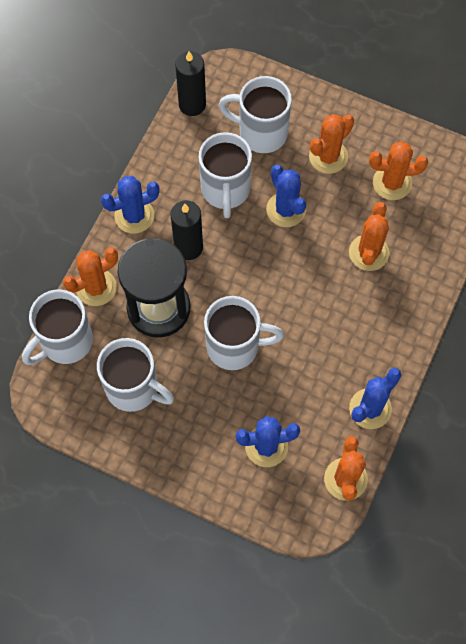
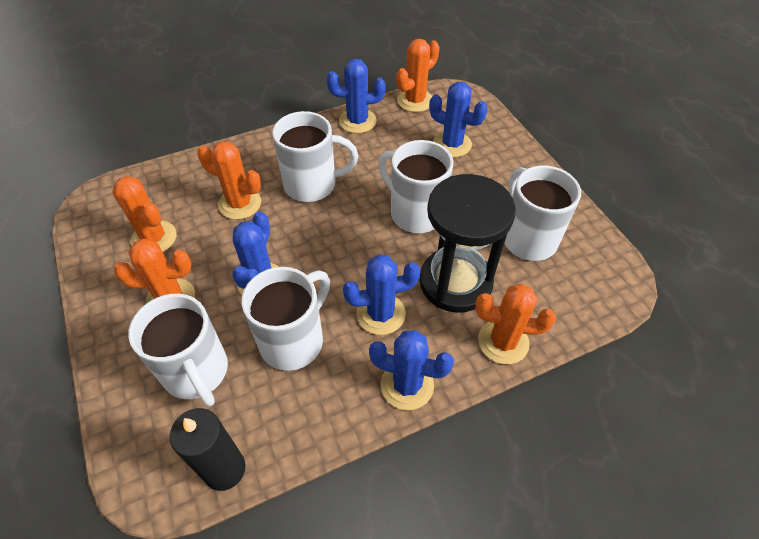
camera: 140 degrees left, 15 degrees down
white mug [22,290,93,365] -> white mug moved to [272,111,358,202]
black candle [170,200,203,260] -> blue cactus [343,255,421,335]
orange cactus [349,202,389,271] -> orange cactus turned 60 degrees clockwise [197,141,261,219]

